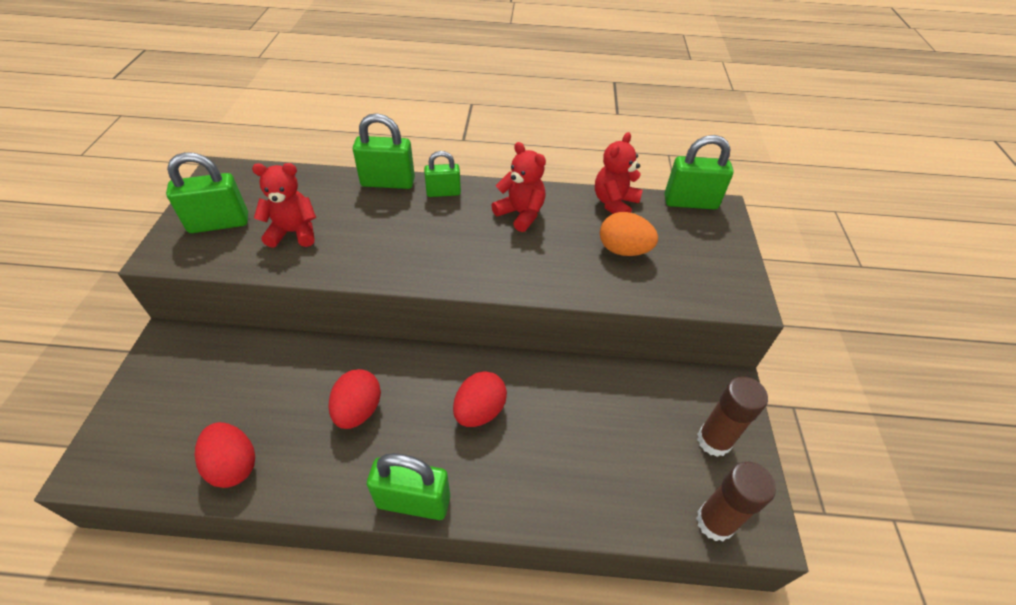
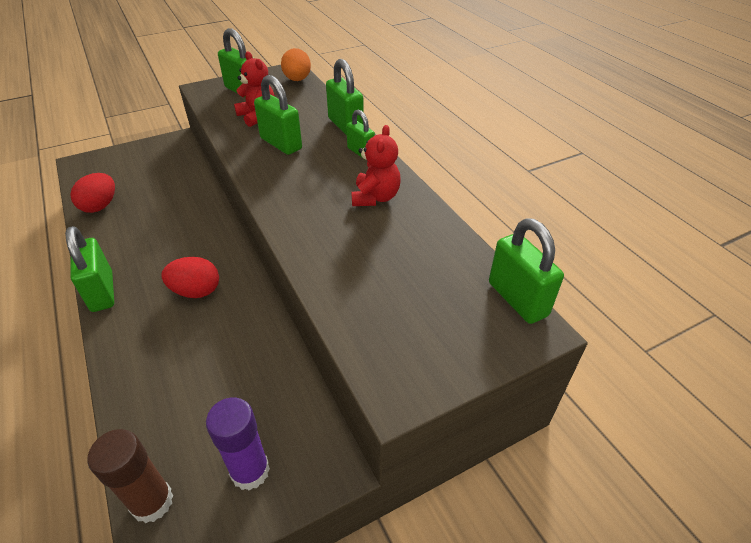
camera: 60 degrees right, 5 degrees down
red egg [328,369,381,429] -> none
red teddy bear [595,132,643,214] -> none
orange egg [600,212,658,256] -> orange egg moved to [281,48,311,81]
brown glue stick [697,376,768,457] -> purple glue stick [206,397,270,491]
none -> green padlock [254,75,302,155]

